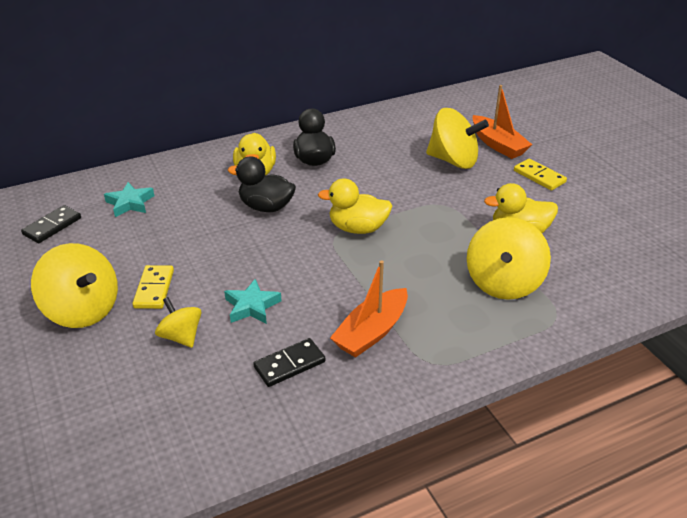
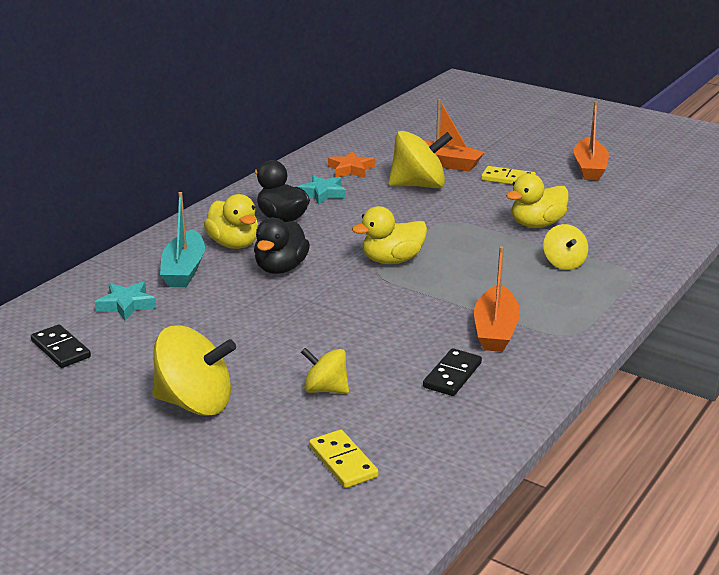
camera: 30 degrees left, 10 degrees down
black domino [21,205,81,243] -> black domino turned 45 degrees counterclockwise [31,324,91,368]
yellow domino [133,265,174,309] -> yellow domino moved to [309,429,379,488]
turquoise star [224,279,282,324] -> turquoise star moved to [297,175,346,205]
black duck [228,156,296,212] -> black duck turned 60 degrees counterclockwise [254,218,310,274]
yellow spinning top [467,217,551,300] -> yellow spinning top [543,224,588,270], size x0.58
none -> turquoise boat [160,192,205,287]
none -> orange star [328,151,375,178]
none -> orange boat [574,101,609,181]

